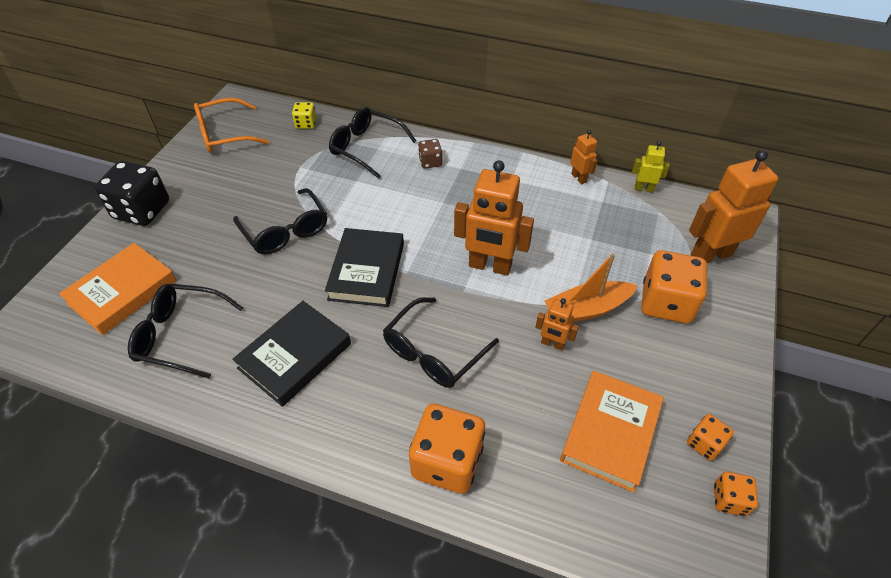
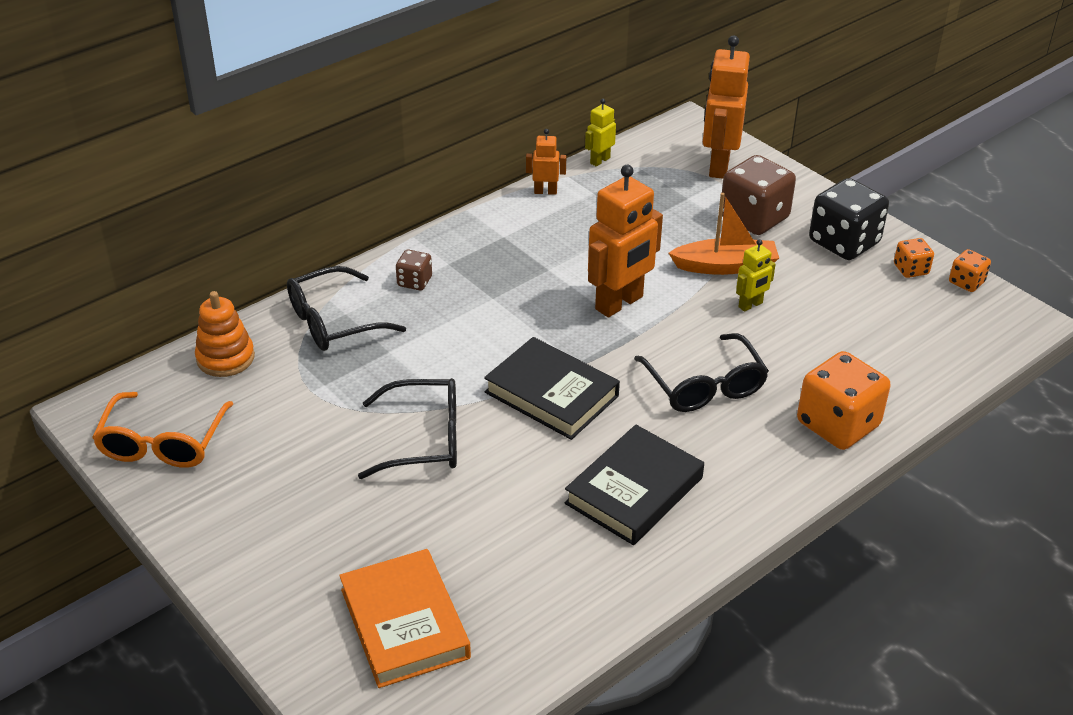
camera: 60 degrees left, 10 degrees down
black dice [94,161,169,226] -> black dice moved to [809,178,889,260]
black glasses [128,284,243,379] -> none
black book [232,301,351,407] -> black book turned 60 degrees clockwise [565,425,704,545]
yellow dice [292,102,316,129] -> orange stacking toy [195,291,255,377]
orange robot [535,298,579,351] -> yellow robot [736,239,776,312]
orange boat [544,253,638,322] -> orange boat turned 105 degrees counterclockwise [669,193,779,275]
orange book [560,371,664,493] -> none
orange dice [641,250,707,324] -> brown dice [722,155,796,235]

